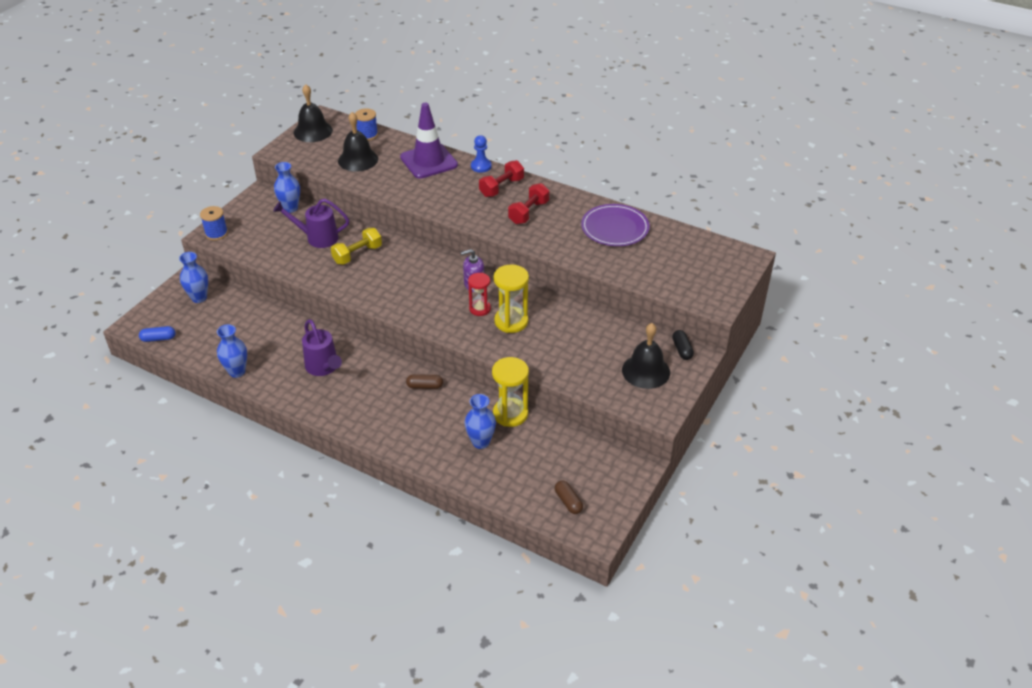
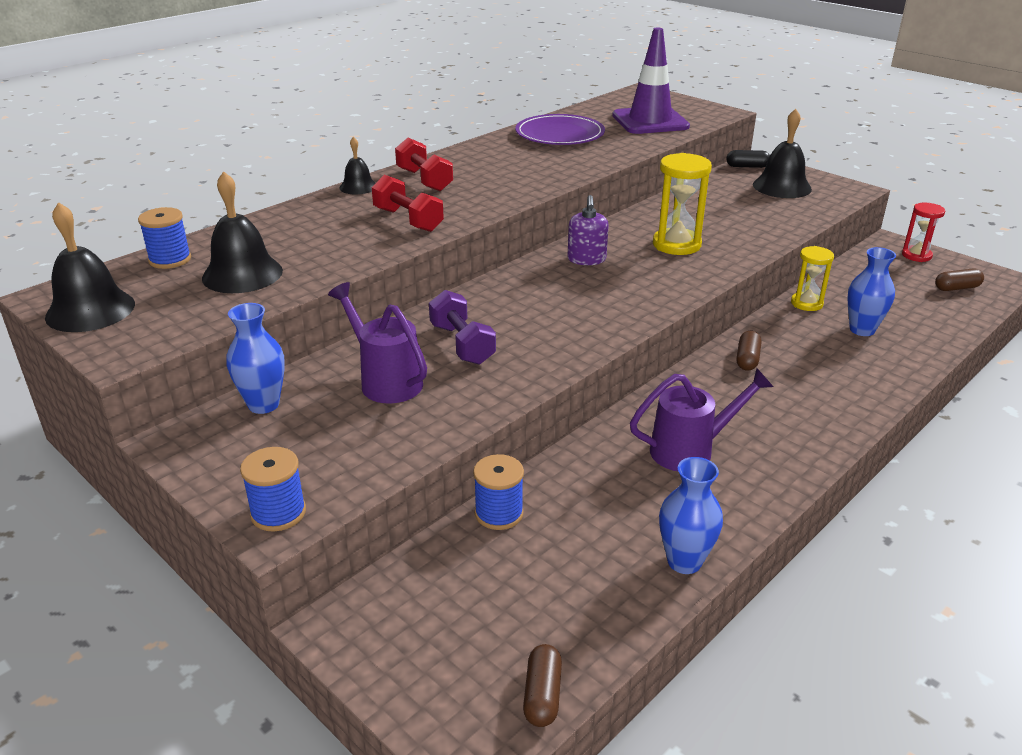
camera: 75 degrees left, 10 degrees down
blue capsule [139,326,176,342] -> brown capsule [523,644,562,727]
blue vase [179,252,208,303] -> none
purple watering can [273,199,349,248] -> purple watering can turned 120 degrees clockwise [328,282,427,404]
yellow dumbbell [331,228,382,265] -> purple dumbbell [429,290,496,365]
purple traffic cone [400,103,458,179] -> purple traffic cone moved to [612,28,690,134]
red hourglass [468,273,491,316] -> red hourglass moved to [902,203,945,262]
blue pawn [471,135,492,173] -> black bell [339,136,375,194]
yellow hourglass [492,357,529,427] -> yellow hourglass [791,246,834,311], size x0.65
red dumbbell [508,183,549,224] -> red dumbbell moved to [372,175,444,232]
none -> blue spool [473,454,524,530]

